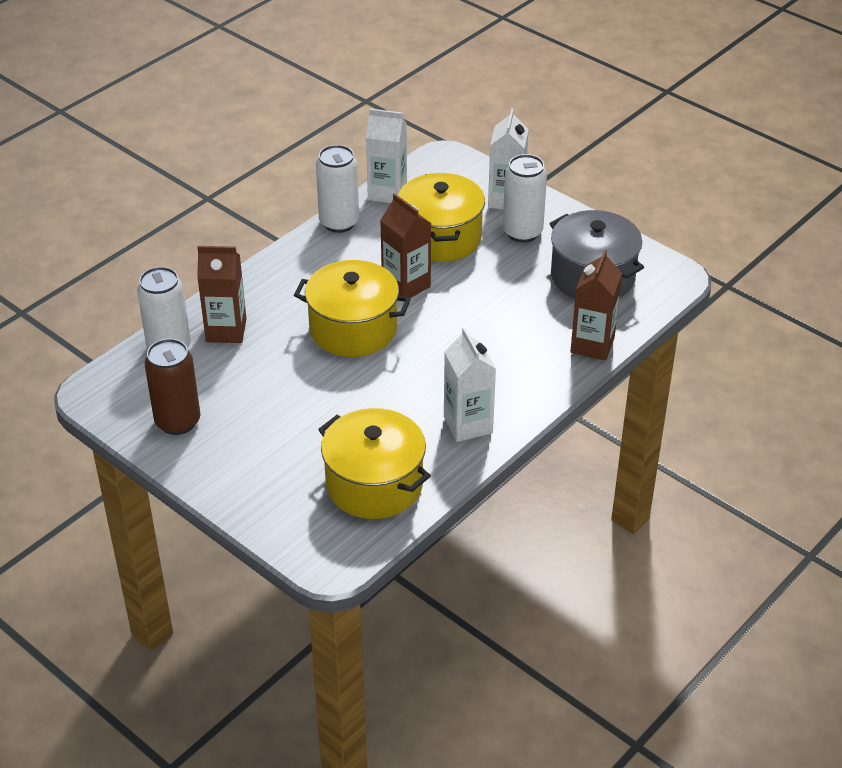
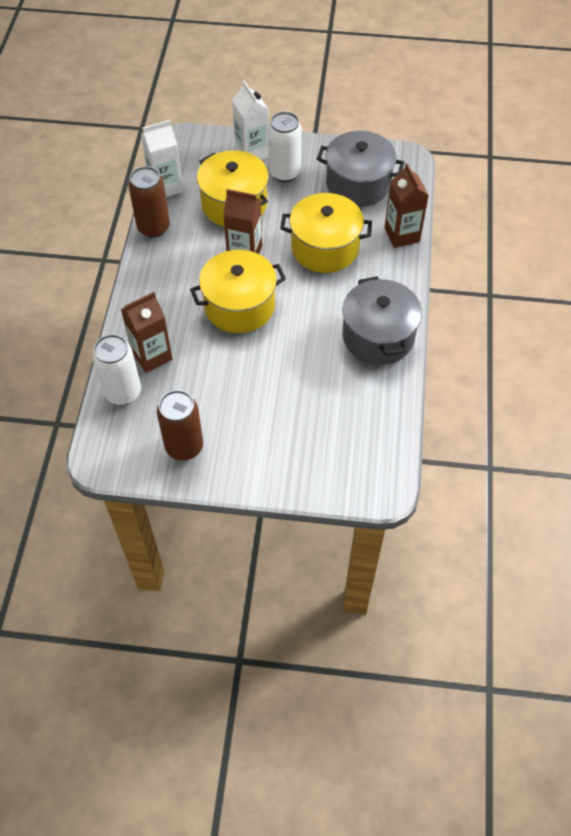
camera: 35 degrees left, 15 degrees up
white can [316,145,359,233] -> brown can [128,167,170,238]
yellow pot [318,408,431,519] -> yellow pot moved to [280,193,372,273]
white carton [444,327,496,442] -> grey pot [342,276,422,365]

